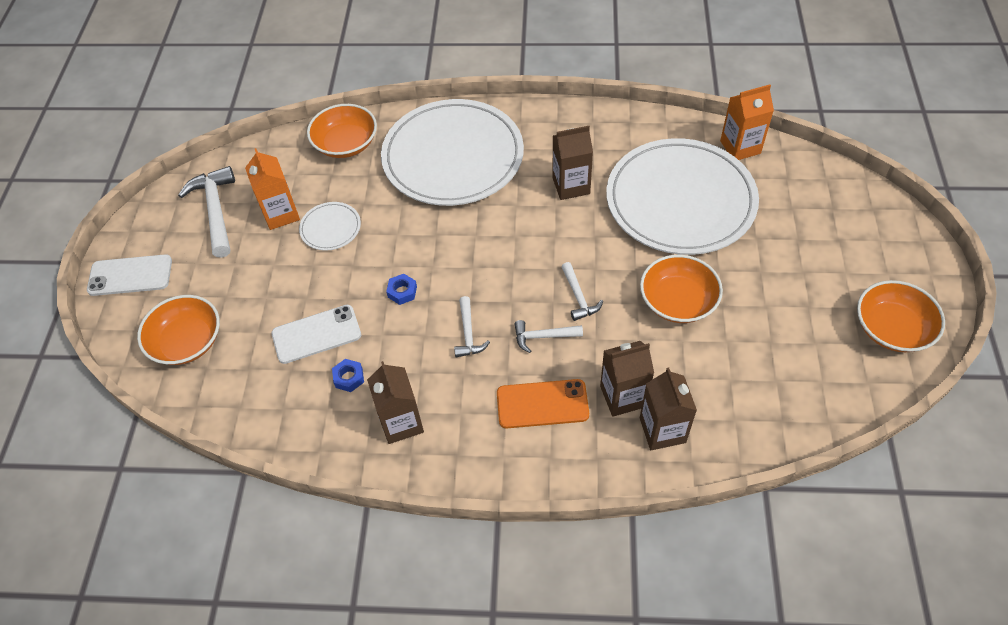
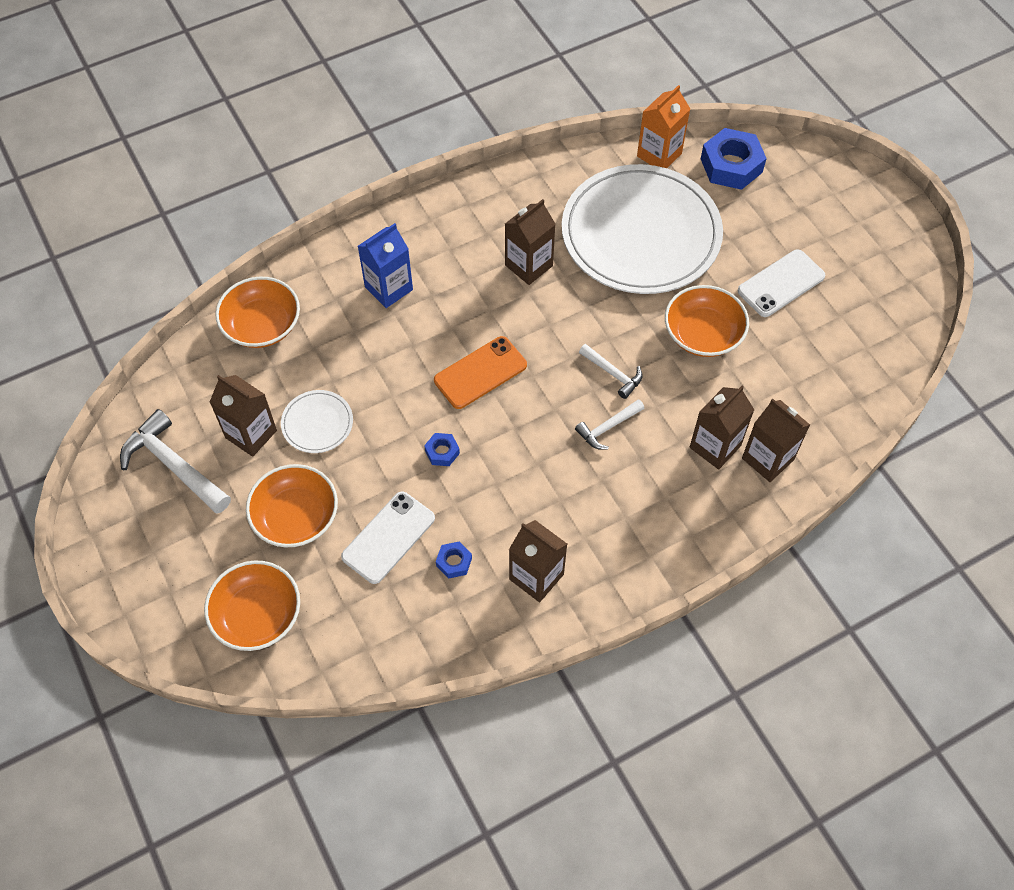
camera: 35 degrees left, 5 degrees up
white phone [87,254,172,296] -> white phone moved to [737,249,825,317]
orange carton [245,148,300,230] -> brown carton [210,375,277,457]
white plate [381,99,524,206] -> blue carton [358,223,413,308]
white hammer [454,296,490,357] -> none
orange phone [497,379,589,428] -> orange phone moved to [434,336,527,409]
orange bowl [857,280,945,352] -> orange bowl moved to [246,464,338,547]
none -> blue nut [701,128,767,190]

